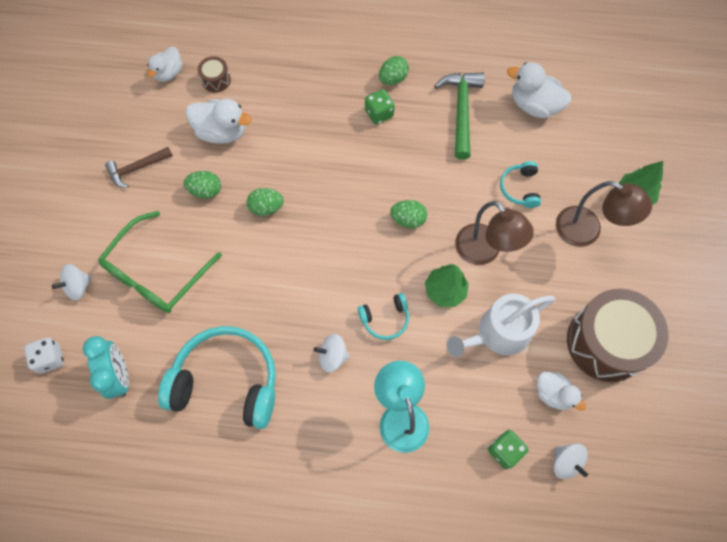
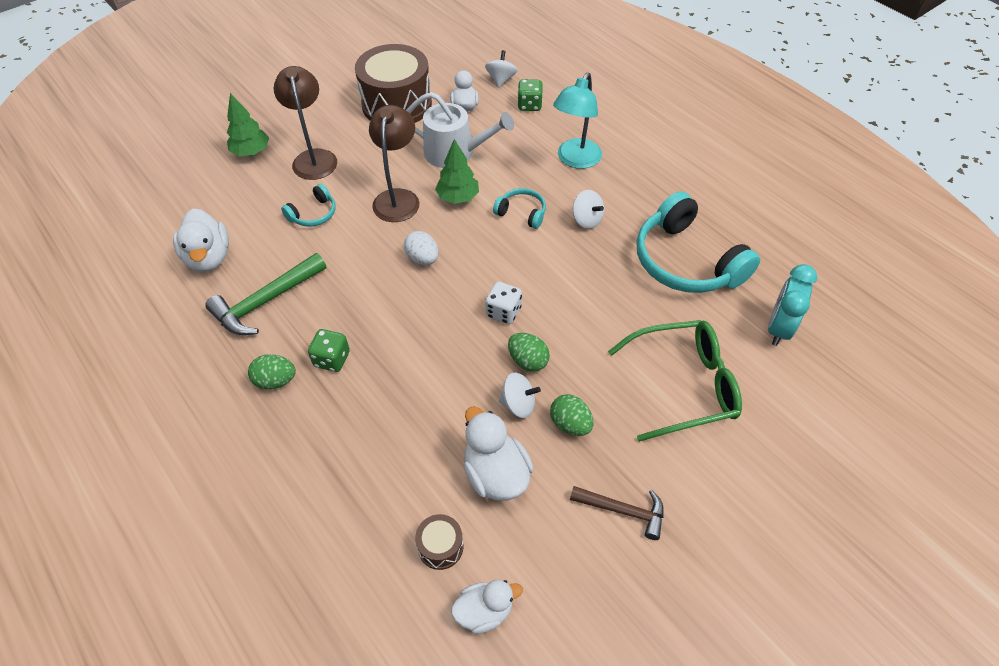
camera: 135 degrees left, 15 degrees down
white dice [24,338,64,374] -> white dice moved to [485,282,522,324]
white spinning top [52,264,92,301] -> white spinning top moved to [499,373,541,418]
green egg [390,200,427,228] -> white egg [404,231,439,265]

